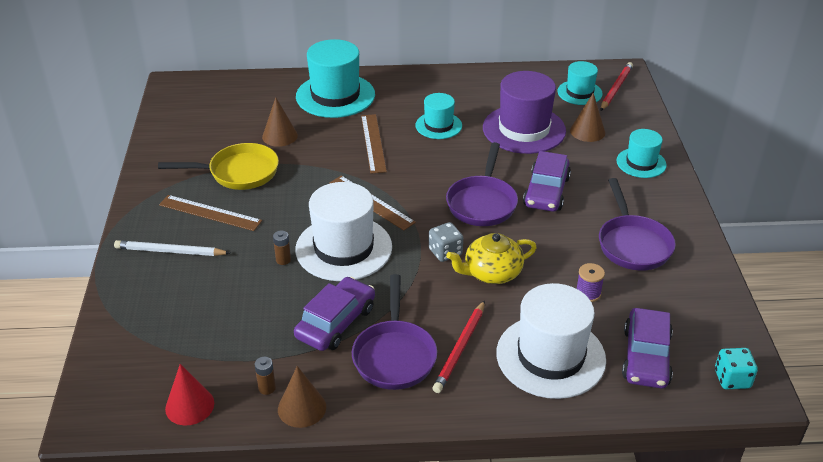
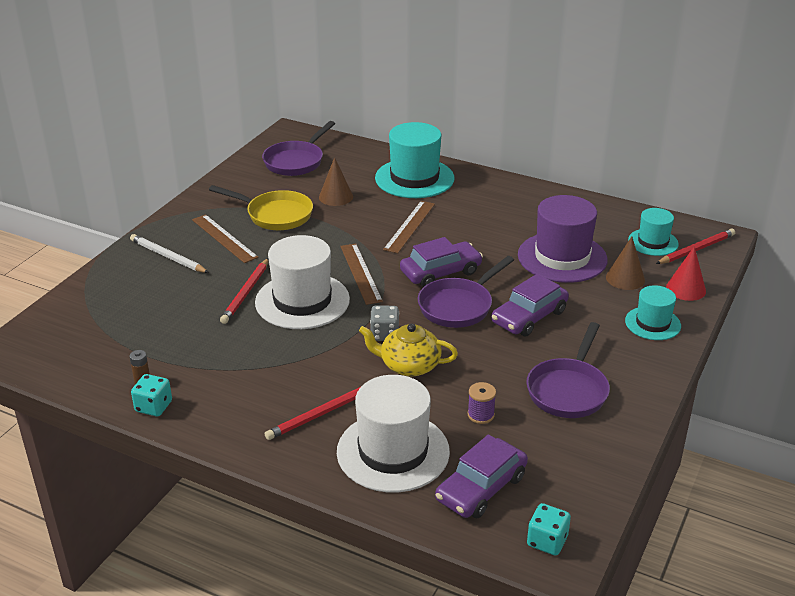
camera: 30 degrees right, 5 degrees down
red cone [165,364,214,425] -> red cone moved to [666,246,706,301]
brown battery [273,231,291,265] -> red pencil [220,258,269,324]
brown cone [278,366,326,428] -> turquoise dice [131,374,172,416]
purple car [294,277,375,351] -> purple car moved to [400,237,483,287]
purple pan [352,274,437,390] -> purple pan moved to [262,121,335,176]
turquoise hat [415,93,462,139] -> none

